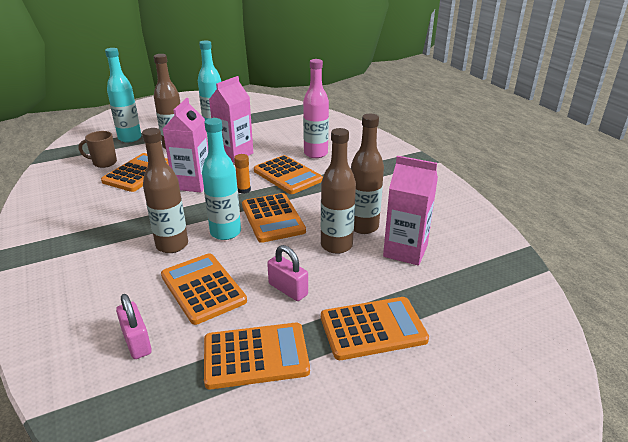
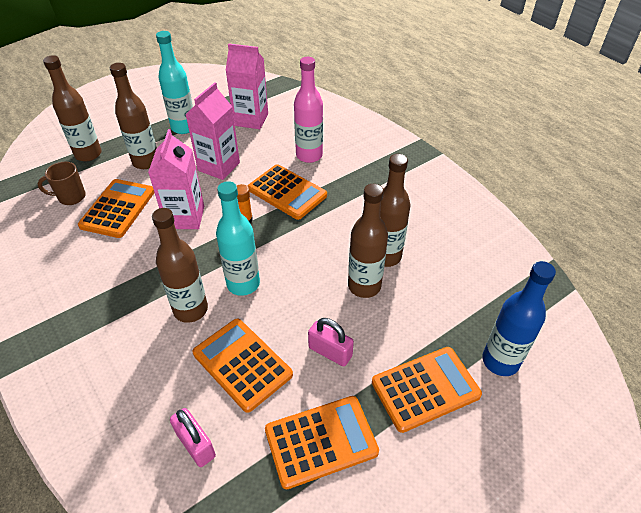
camera: 10 degrees left, 15 degrees up
turquoise bottle [105,48,142,142] -> brown bottle [43,55,102,162]
orange calculator [242,193,306,243] -> none
pink carton [383,156,438,266] -> pink carton moved to [226,43,268,129]
none -> blue bottle [482,261,556,376]

